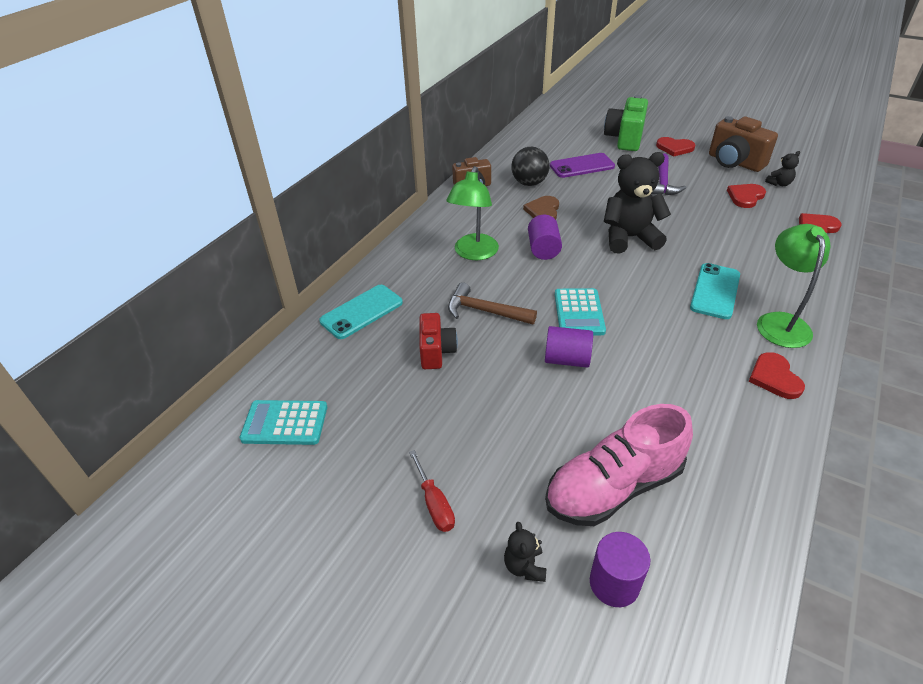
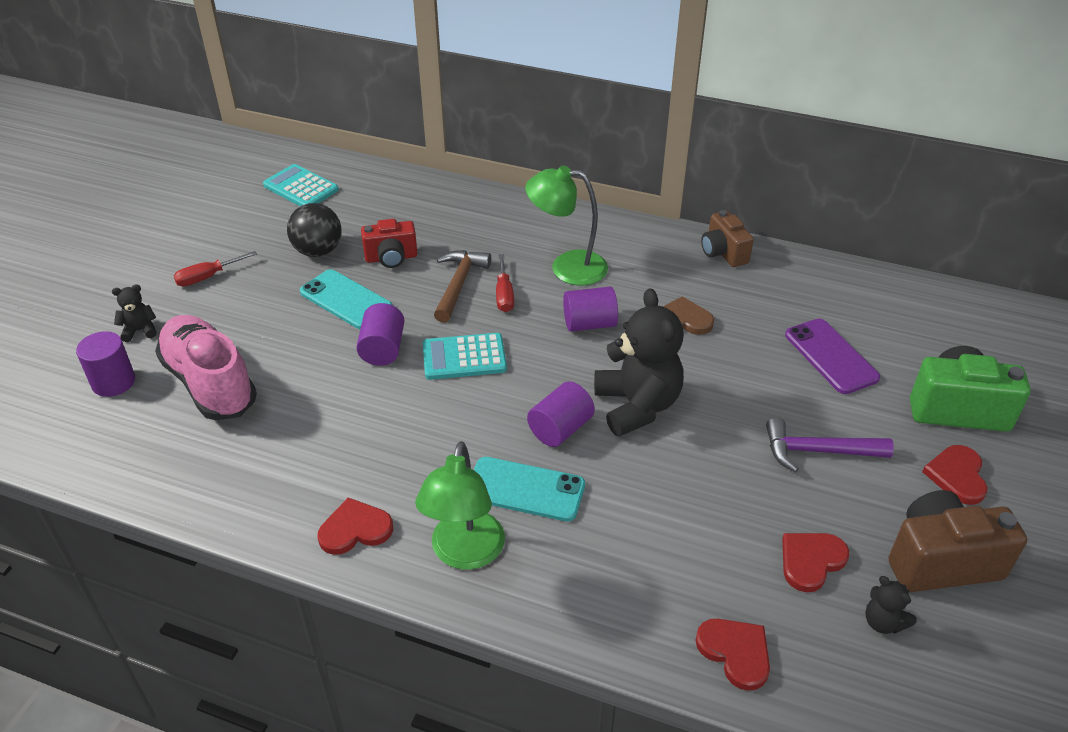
camera: 80 degrees right, 0 degrees up
turquoise calculator [240,400,327,445] -> turquoise calculator turned 45 degrees counterclockwise [263,164,339,206]
turquoise phone [319,285,403,339] -> turquoise phone moved to [300,269,392,329]
black ball [511,147,550,186] -> black ball moved to [287,203,341,257]
brown camera [709,116,778,172] -> brown camera turned 45 degrees clockwise [889,490,1027,592]
red heart [727,184,766,208] -> red heart turned 75 degrees counterclockwise [782,533,849,592]
green lamp [757,224,830,348] -> green lamp turned 105 degrees clockwise [415,441,505,570]
none -> red screwdriver [496,254,514,312]
none -> purple cylinder [527,381,595,447]

